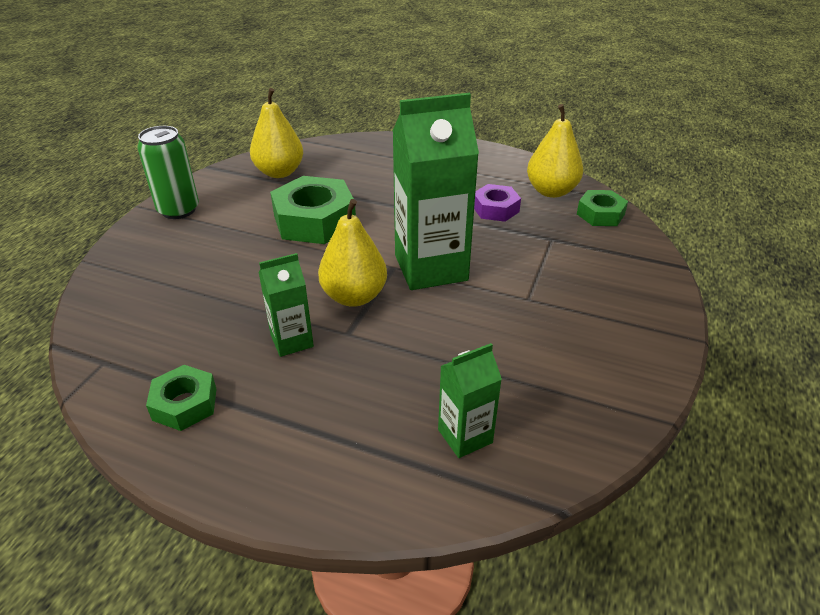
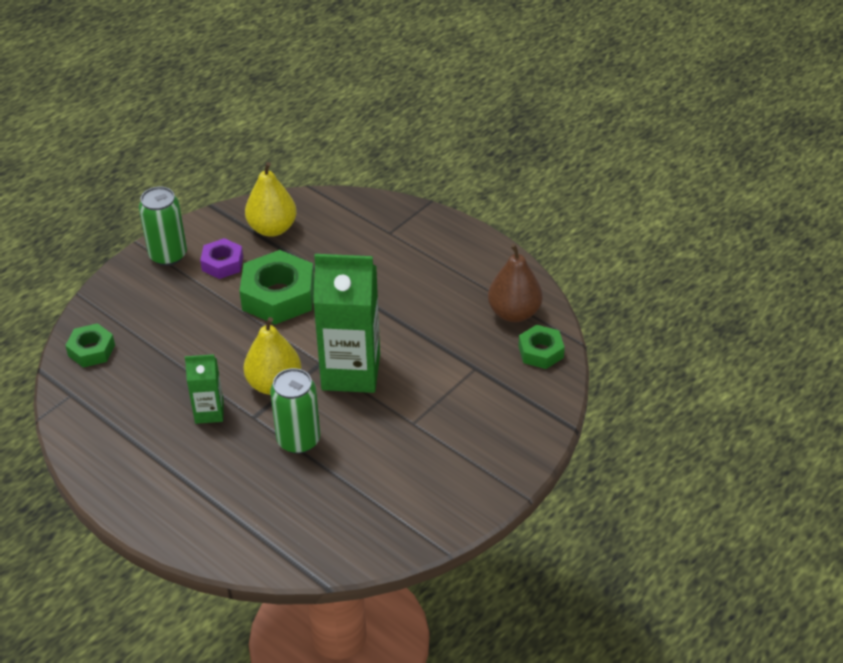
camera: 20 degrees right, 5 degrees up
green nut [146,365,216,431] -> green nut moved to [65,323,115,367]
green carton [438,343,502,458] -> none
purple nut [474,184,521,222] -> purple nut moved to [200,238,243,279]
yellow pear [527,104,583,198] -> brown pear [488,244,543,322]
none -> green can [270,368,320,454]

